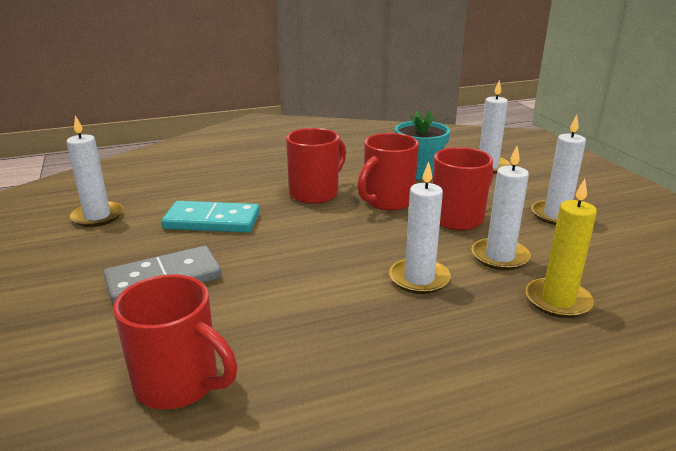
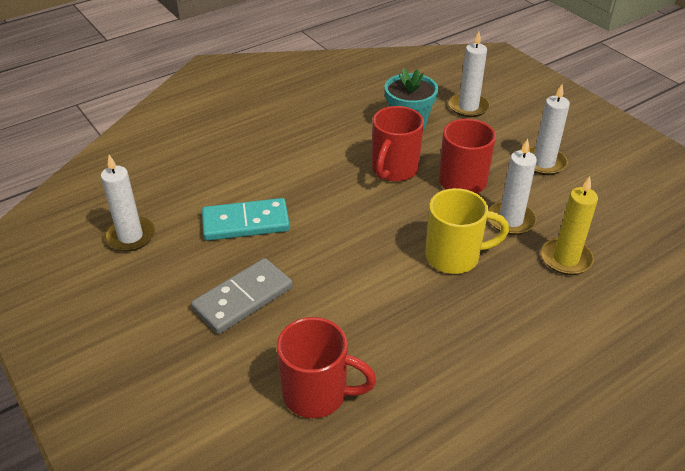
camera: 15 degrees left, 15 degrees up
red mug [286,128,346,204] -> none
white candle [389,162,451,294] -> yellow mug [425,188,509,274]

